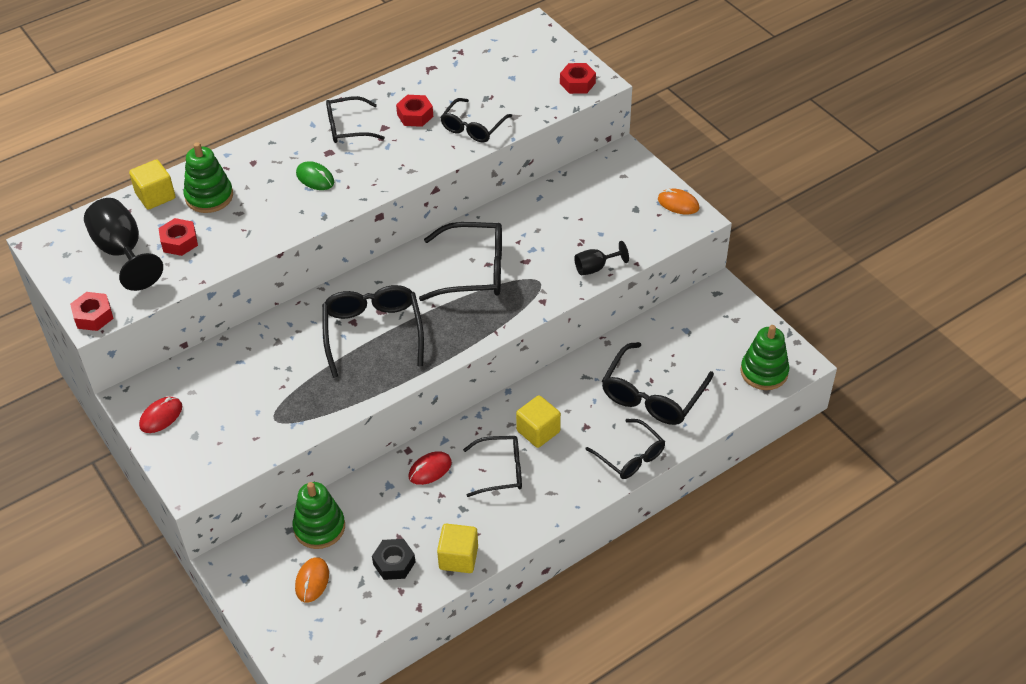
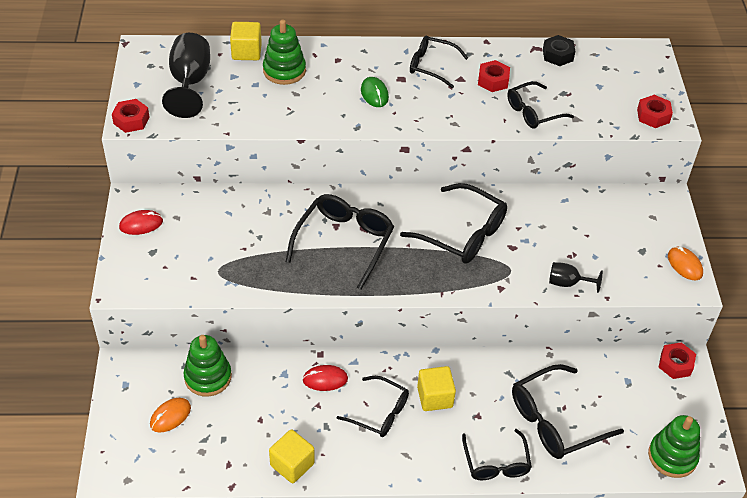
camera: 30 degrees right, 0 degrees up
red nut [159,218,198,256] -> red nut moved to [659,342,696,379]
black nut [372,539,415,580] -> black nut moved to [543,35,576,66]

